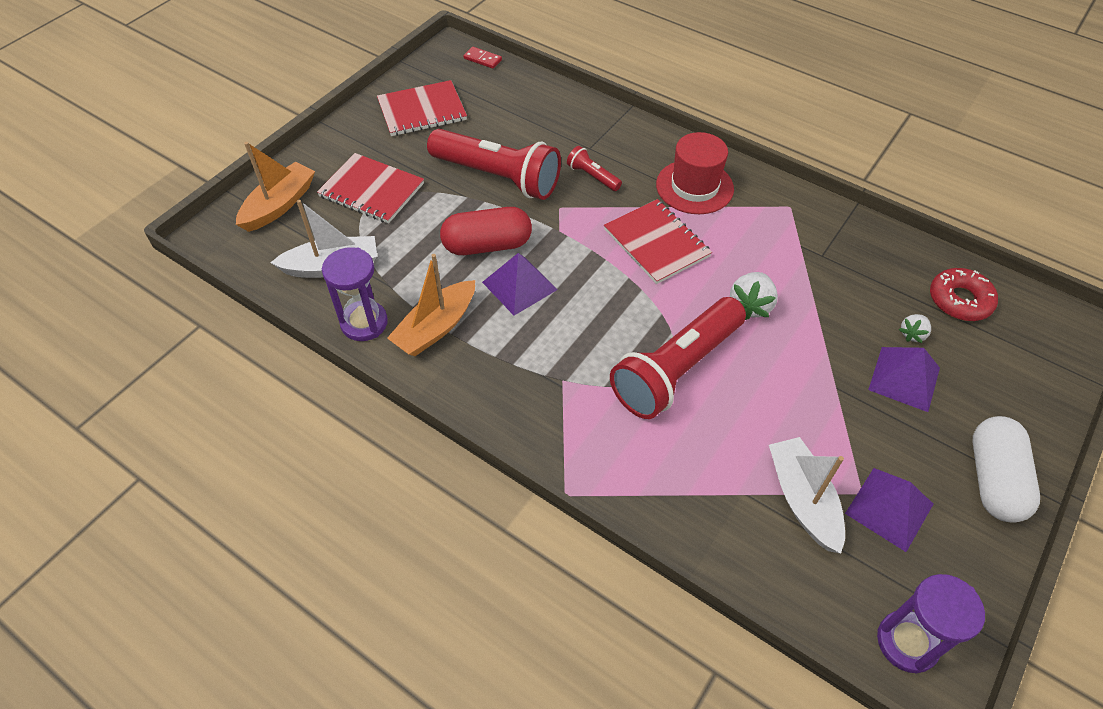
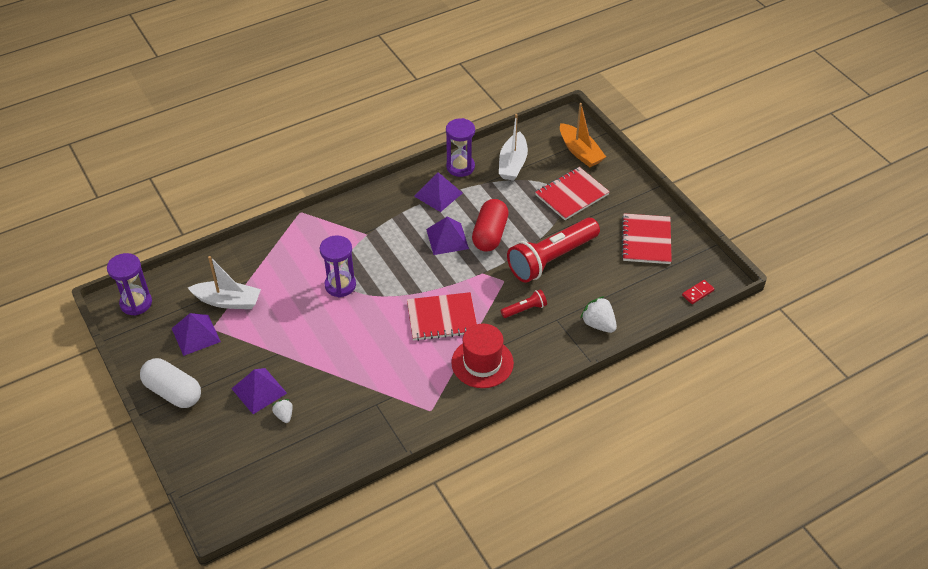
camera: 115 degrees right, 5 degrees down
orange boat [387,254,475,356] -> purple pyramid [414,172,462,212]
red flashlight [610,297,746,419] -> purple hourglass [320,235,356,298]
white strawberry [730,272,778,320] -> white strawberry moved to [580,296,617,333]
red donut [930,268,998,321] -> none

